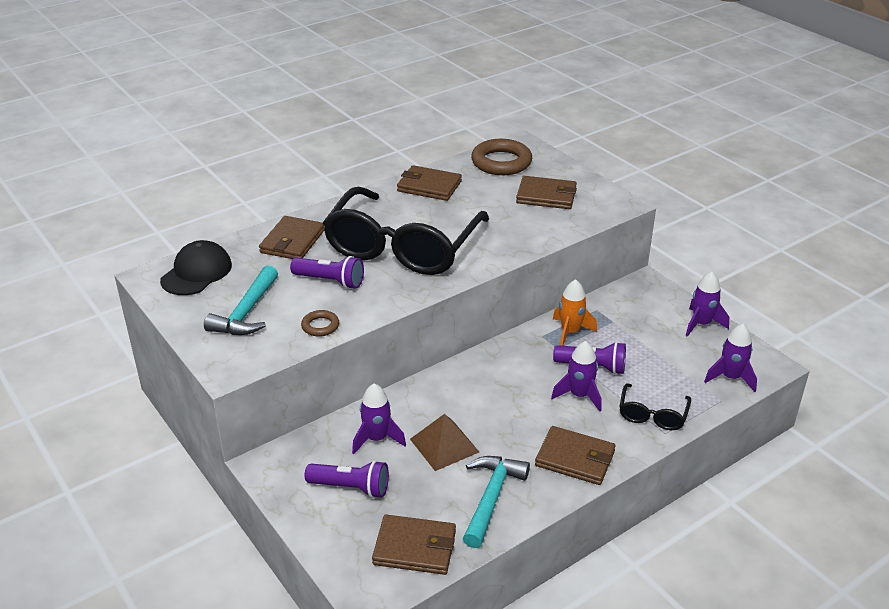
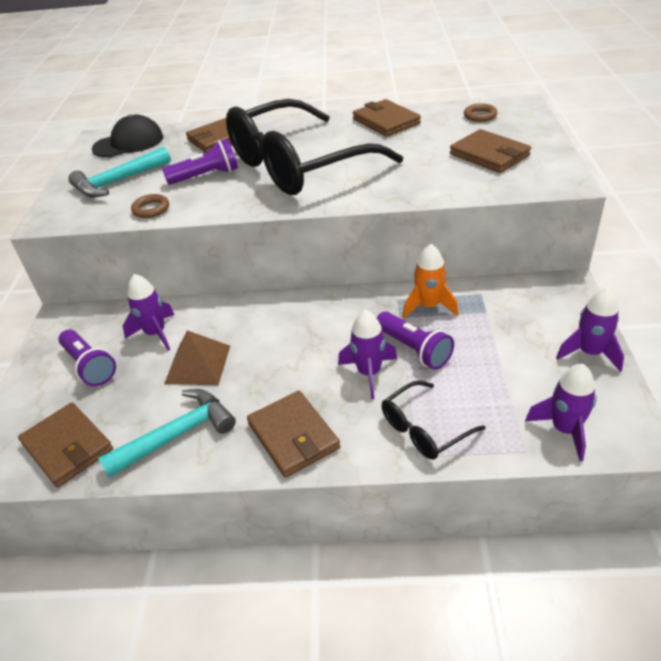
camera: 40 degrees right, 5 degrees up
purple flashlight [290,256,364,289] -> purple flashlight turned 75 degrees counterclockwise [162,139,238,185]
brown ring [471,139,532,175] -> brown ring [464,103,497,122], size x0.49

